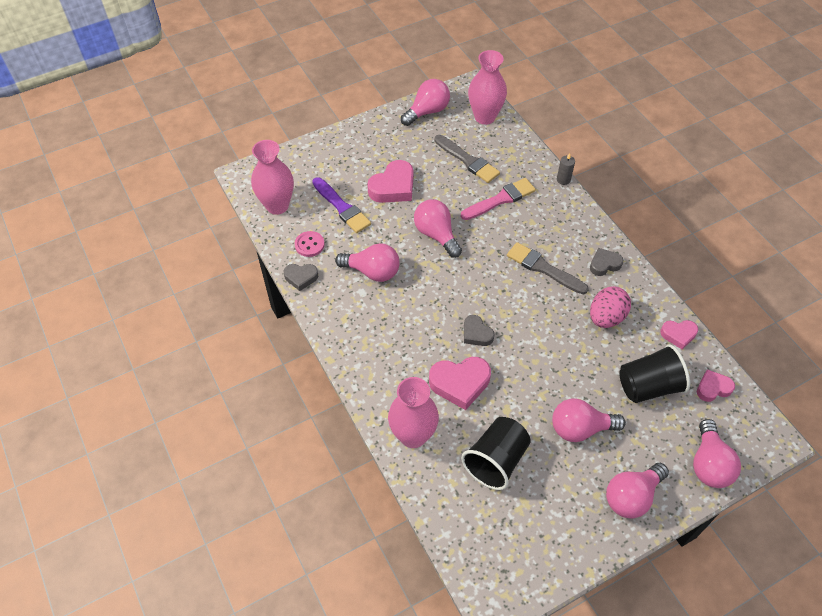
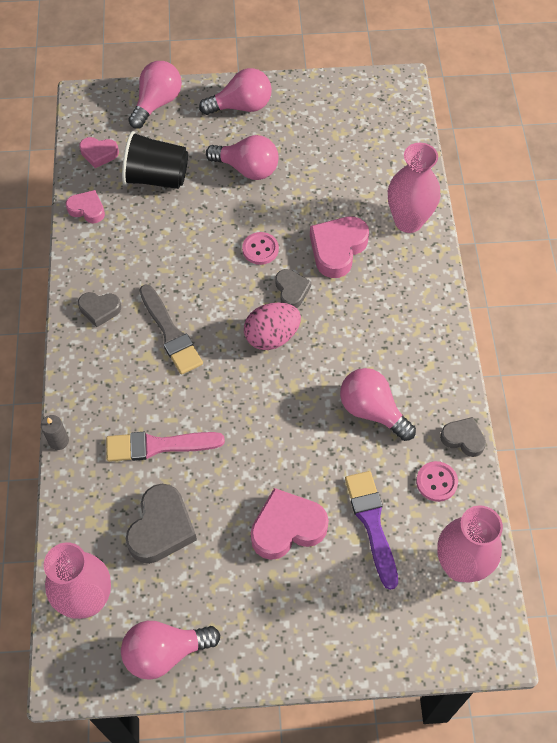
camera: 155 degrees left, 5 degrees up
pink light bulb [414,199,462,258] -> none
pink heart [429,357,491,410] -> pink heart turned 75 degrees counterclockwise [310,216,369,278]
grey brush [434,135,500,183] -> grey heart [126,484,197,564]
black cup [461,417,531,490] -> none
pink egg [590,286,631,328] -> pink egg moved to [244,302,301,350]
none -> pink button [242,232,279,265]

